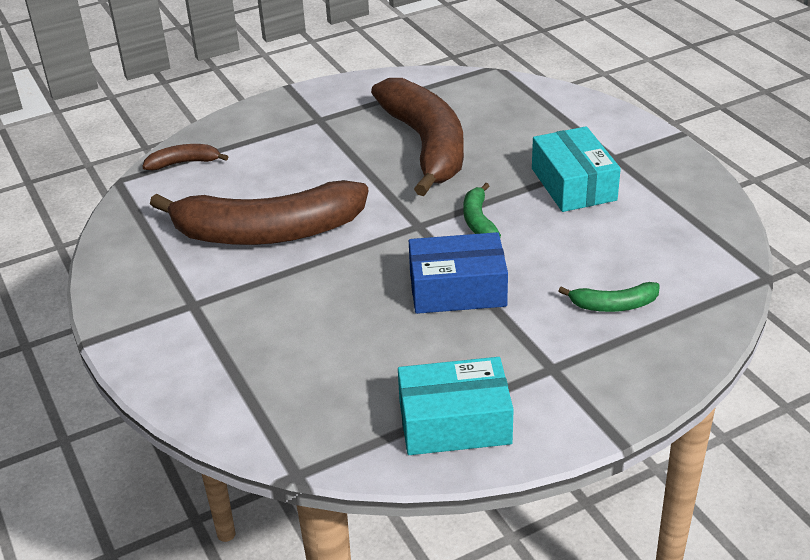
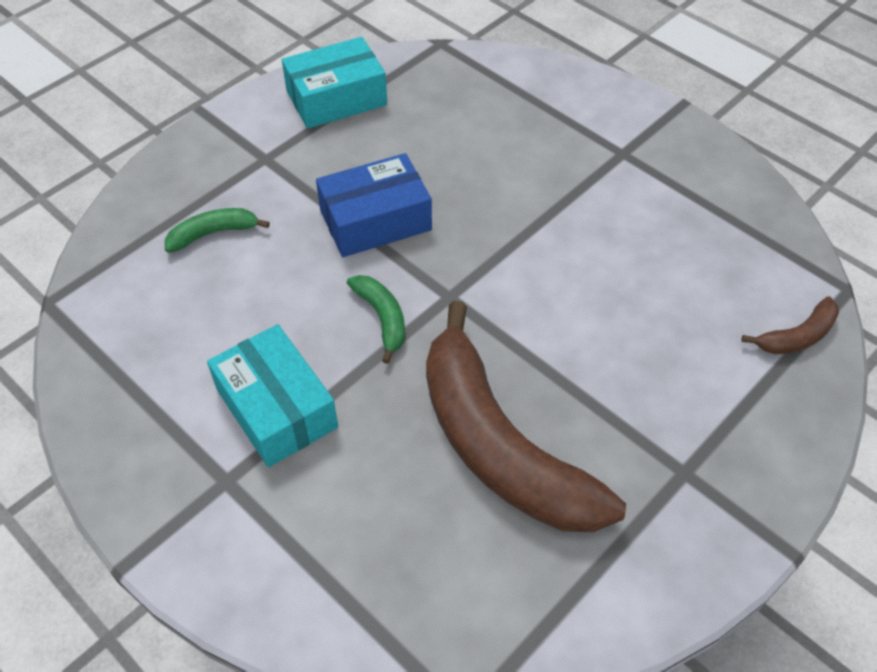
camera: 160 degrees right, 15 degrees up
brown banana [150,180,368,245] -> none

